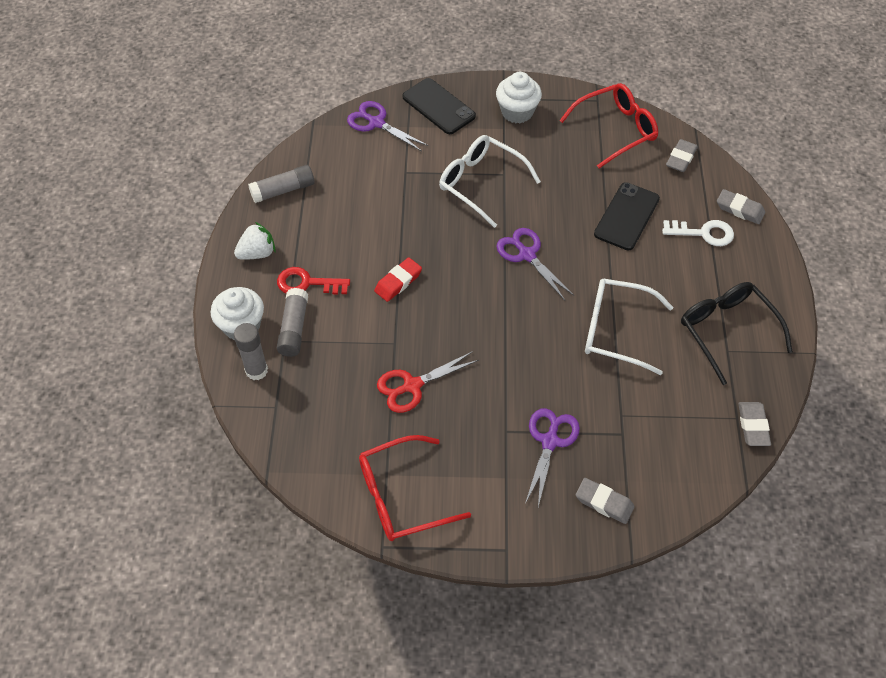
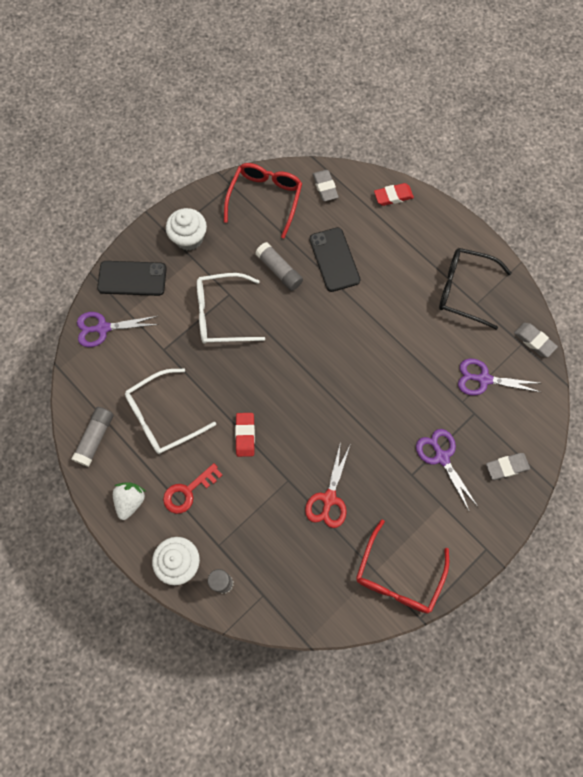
camera: 45 degrees left, 15 degrees up
grey glue stick [277,288,308,357] -> grey glue stick moved to [255,242,303,291]
purple scissors [496,228,574,300] -> purple scissors moved to [458,359,540,395]
white glasses [585,278,673,375] -> white glasses moved to [125,368,216,454]
white key [662,220,734,246] -> none
grey eraser [717,189,765,224] -> red eraser [374,183,414,206]

